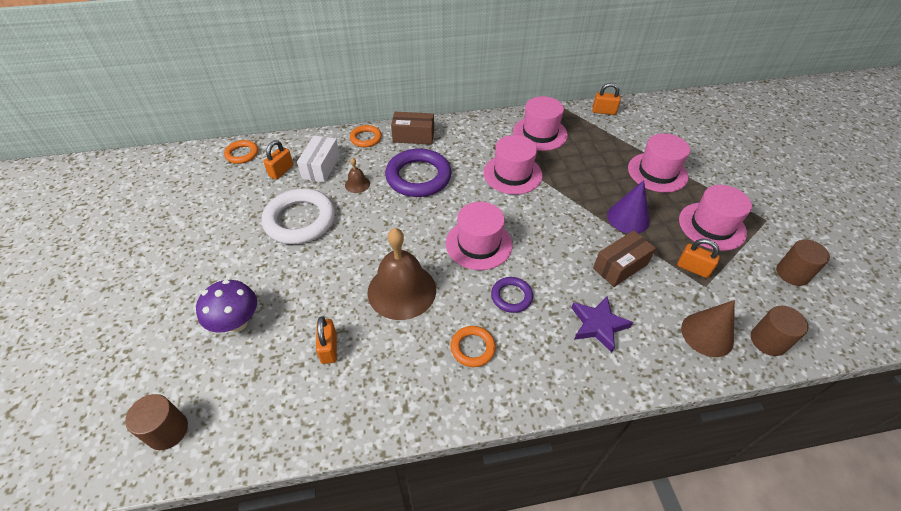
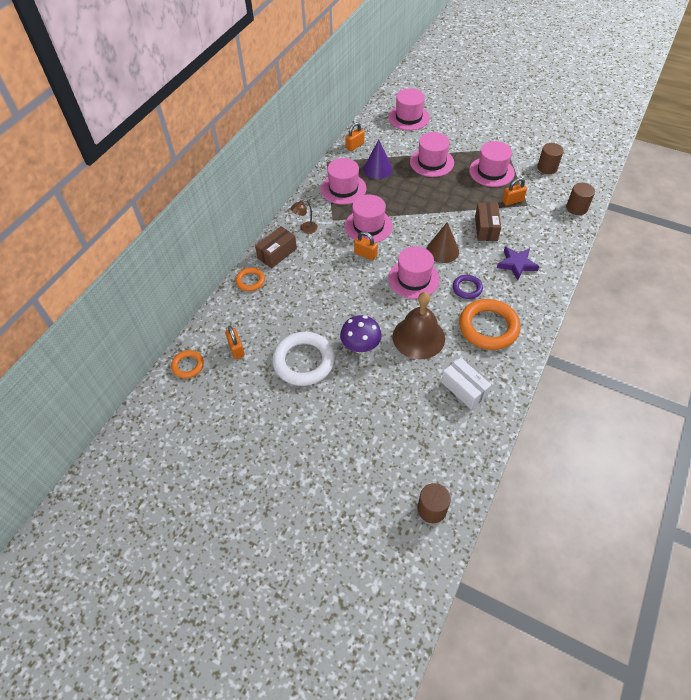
camera: 50 degrees left, 5 degrees up
purple mushroom [196,280,257,333] -> purple mushroom moved to [340,315,382,354]
white box [297,135,340,183] -> white box moved to [441,358,491,409]
orange padlock [316,316,337,364] -> orange padlock moved to [354,231,378,260]
brown bell [345,158,370,193] -> none
purple ring [385,148,451,197] -> none
orange ring [450,326,496,367] -> orange ring [459,299,521,350], size x1.92
purple cone [607,180,650,233] -> purple cone moved to [363,140,393,179]
brown cone [681,300,735,357] -> brown cone moved to [427,222,459,263]
none -> brown lamp [291,200,318,234]
none -> pink hat [388,88,430,130]

